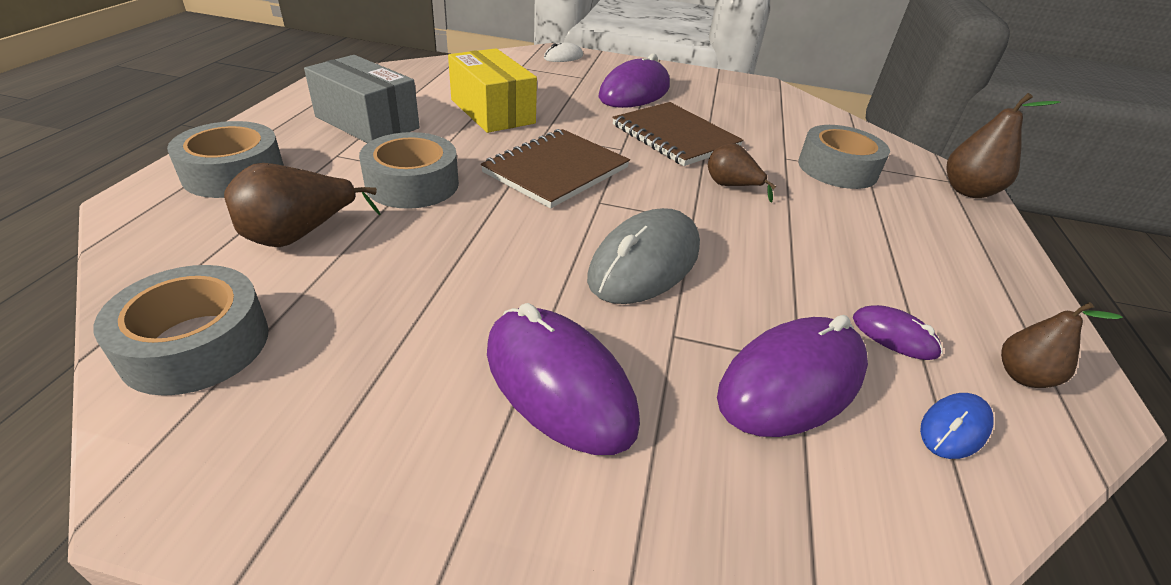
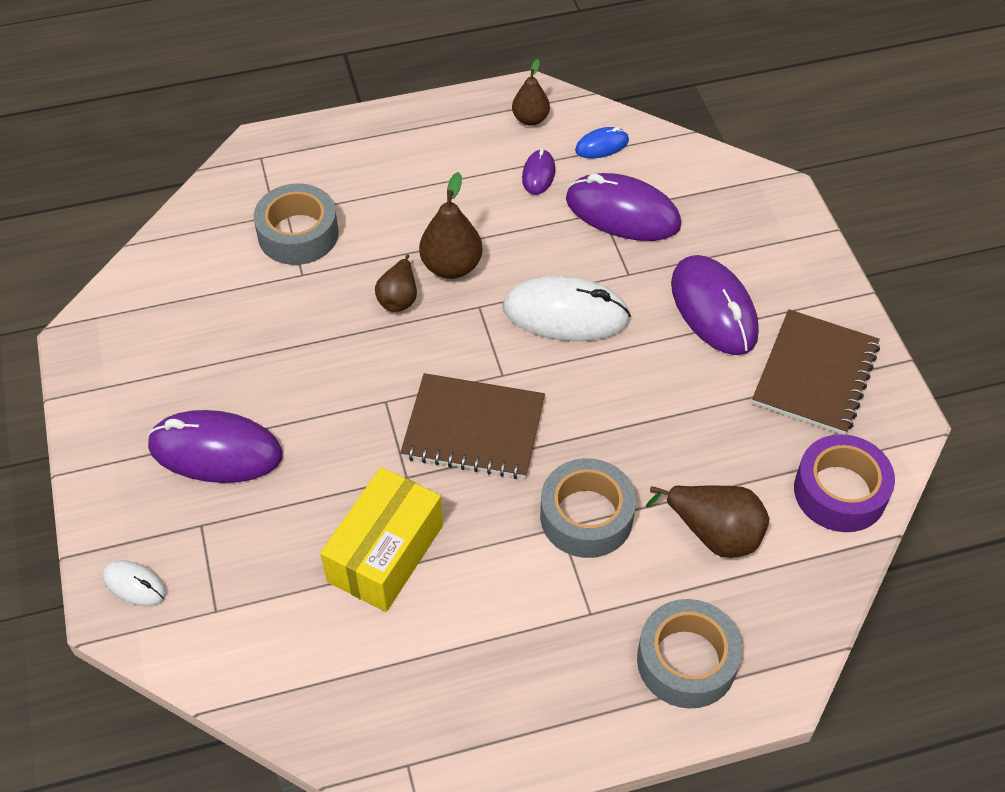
camera: 115 degrees left, 15 degrees up
grey tape [93,265,268,396] -> purple tape [794,434,895,532]
grey box [304,55,420,143] -> none
purple mouse [487,303,640,455] -> purple mouse turned 45 degrees counterclockwise [671,255,759,355]
grey mouse [587,208,700,304] -> white mouse [503,275,631,341]
brown notebook [612,102,744,166] -> brown notebook moved to [752,309,880,435]
blue mouse [920,393,994,459] -> blue mouse turned 45 degrees counterclockwise [575,127,629,158]
brown pear [946,93,1060,198] -> brown pear moved to [419,172,483,279]

